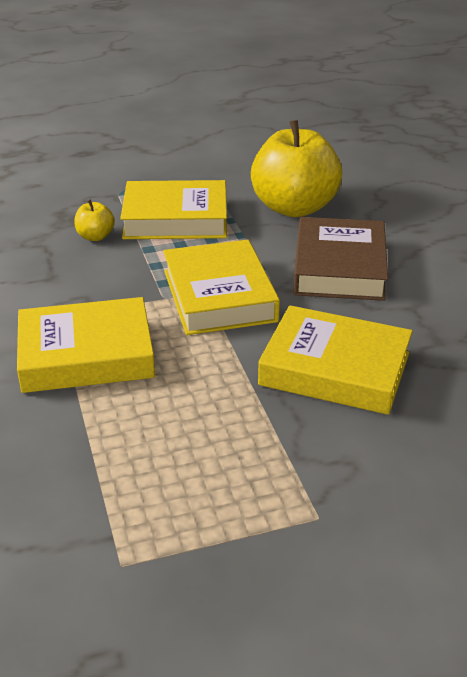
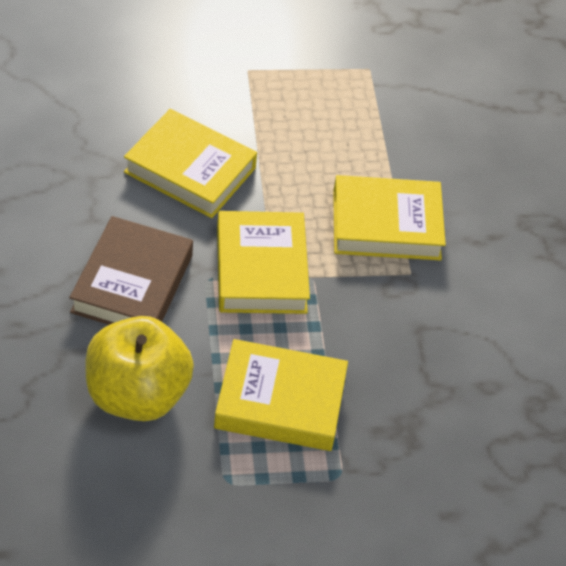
camera: 175 degrees left, 15 degrees up
yellow apple [74,199,115,241] -> none

